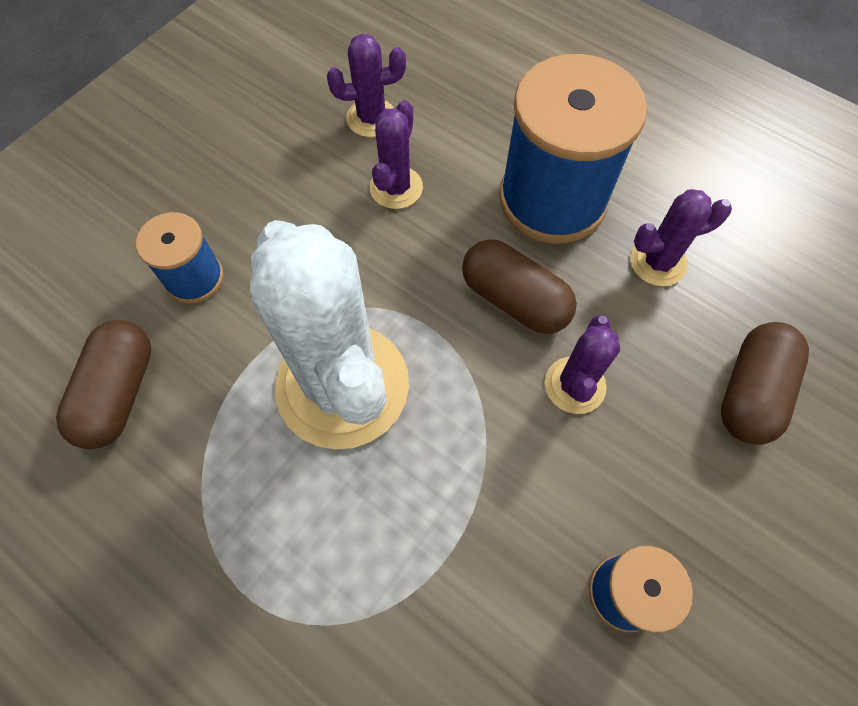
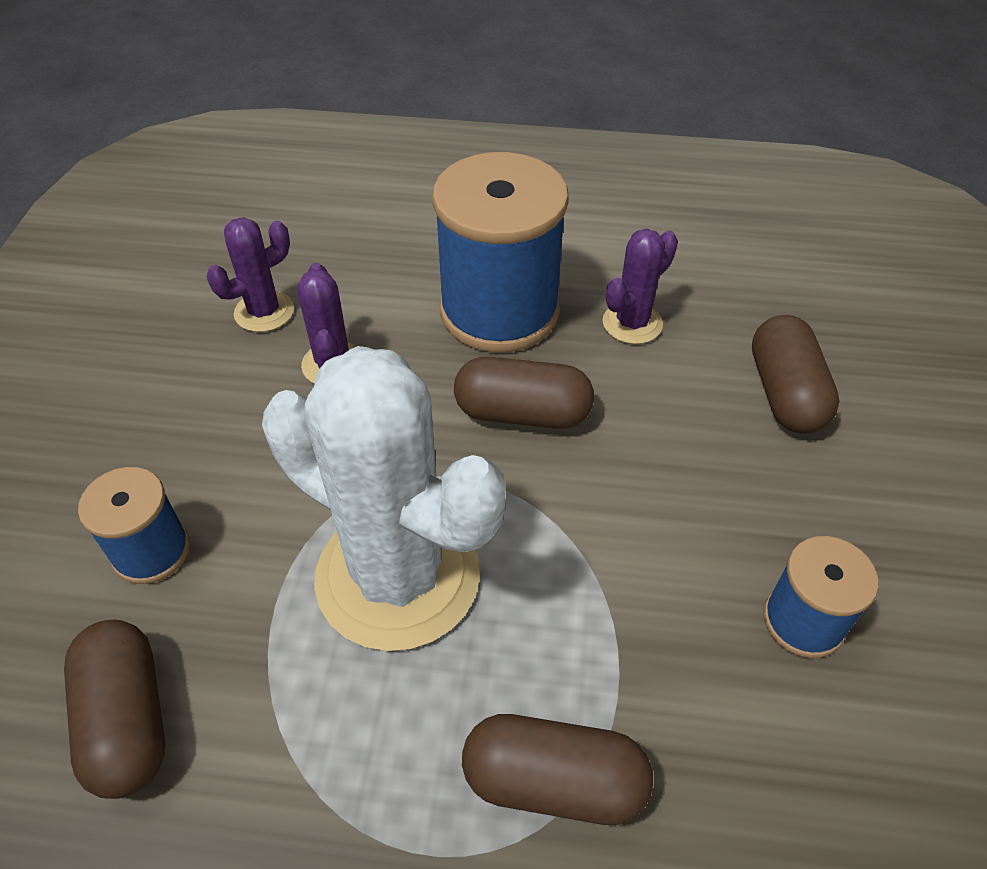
camera: 30 degrees left, 15 degrees down
purple cactus [545,315,620,414] -> none
none -> brown capsule [462,714,653,825]

